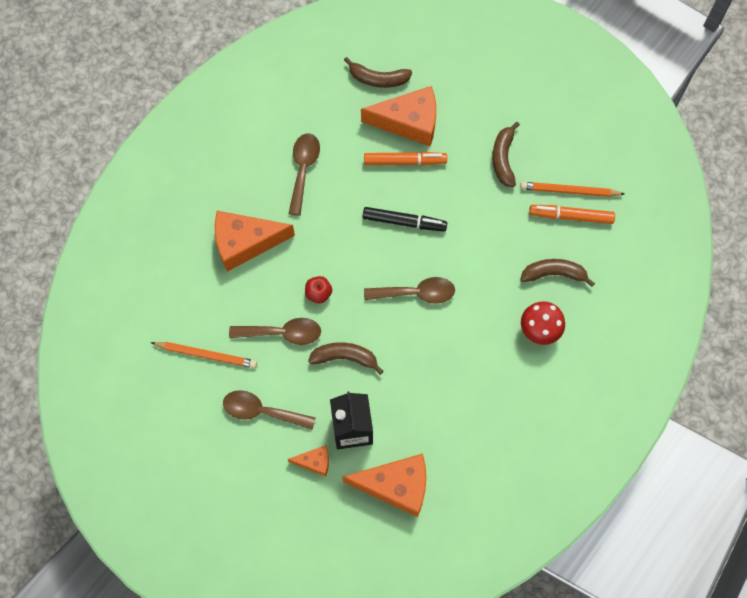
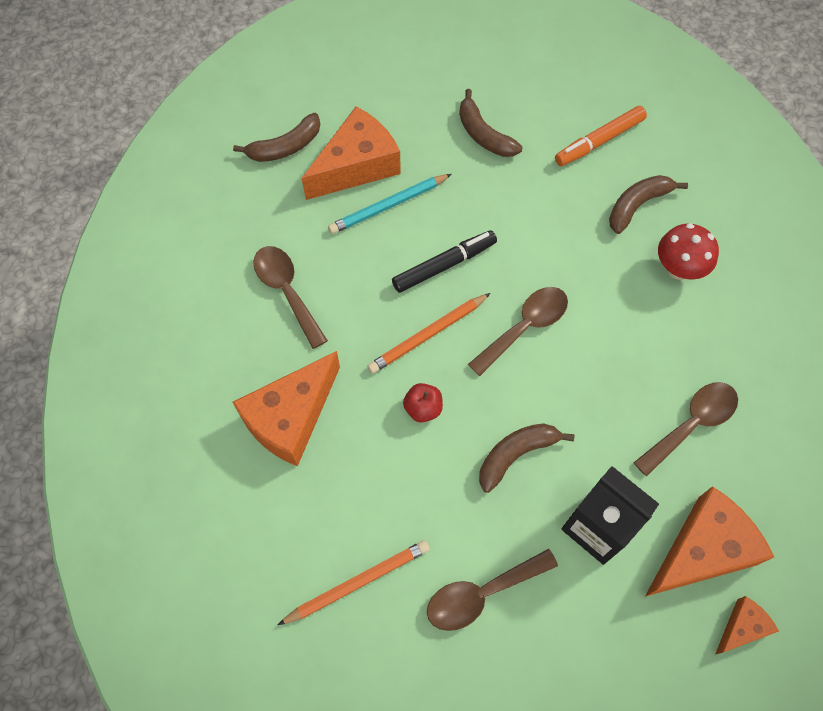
camera: 40 degrees left, 5 degrees down
brown spoon [229,318,321,345] -> brown spoon moved to [633,382,738,476]
orange cheese [288,445,329,476] -> orange cheese moved to [715,596,779,654]
orange marker [364,152,447,166] -> turquoise pencil [328,174,451,234]
orange pencil [520,182,624,197] -> orange pencil moved to [367,293,491,374]

